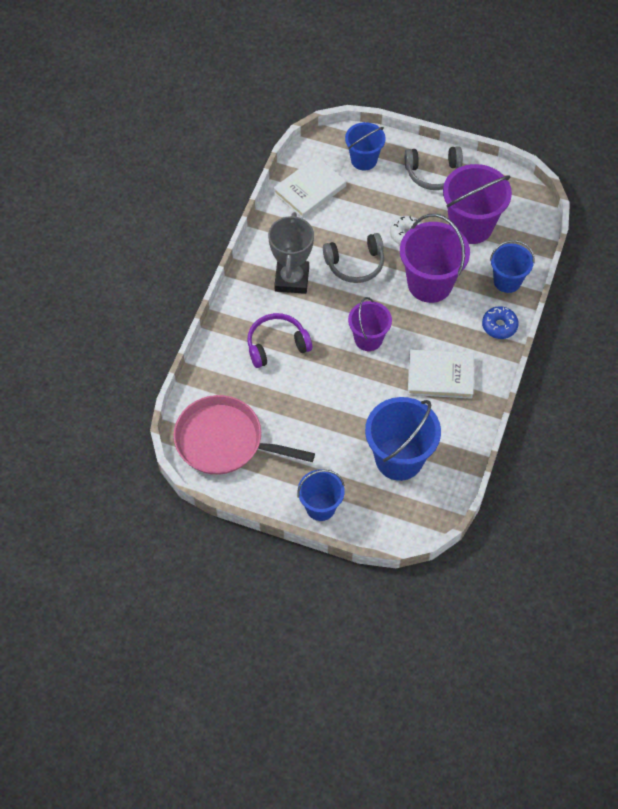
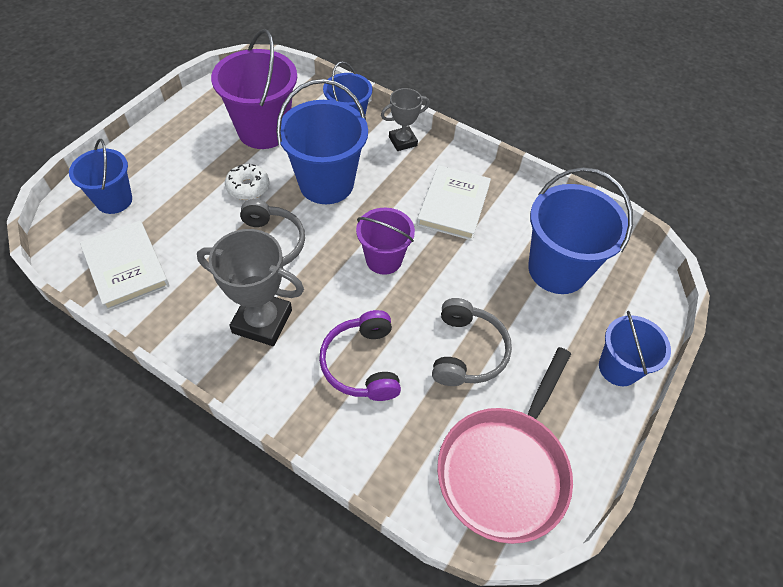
camera: 80 degrees left, 5 degrees down
purple bucket [400,214,470,303] -> blue bucket [276,79,368,204]
grey headphones [405,146,463,190] -> grey headphones moved to [432,298,512,386]
blue donut [482,306,519,339] -> grey trophy [381,88,430,151]

